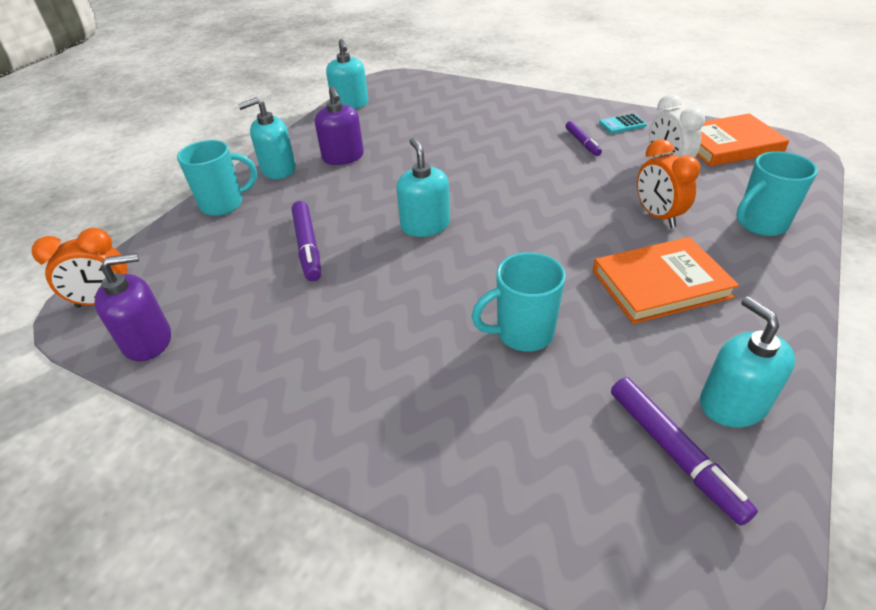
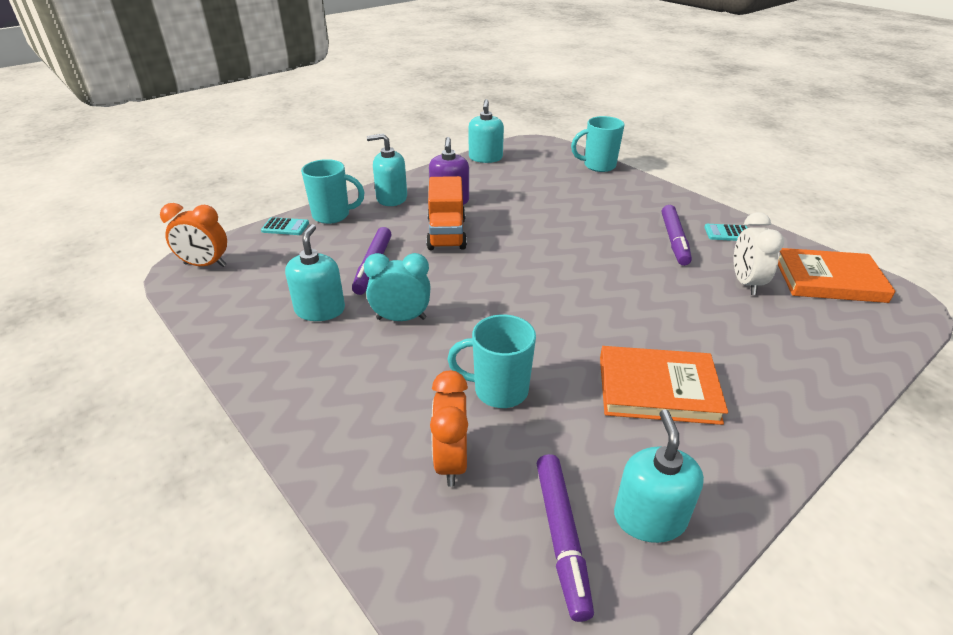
camera: 20 degrees right, 5 degrees down
purple soap dispenser [94,253,171,361] -> none
turquoise soap dispenser [396,138,450,237] -> turquoise soap dispenser moved to [285,224,345,321]
purple marker [565,121,602,156] -> purple marker [662,205,692,266], size x1.56
orange clock [637,139,700,228] -> orange clock moved to [430,371,468,487]
turquoise mug [736,151,818,236] -> turquoise mug moved to [571,116,625,172]
none -> turquoise calculator [261,217,309,235]
none -> turquoise clock [364,253,431,321]
none -> orange truck [426,176,467,250]

